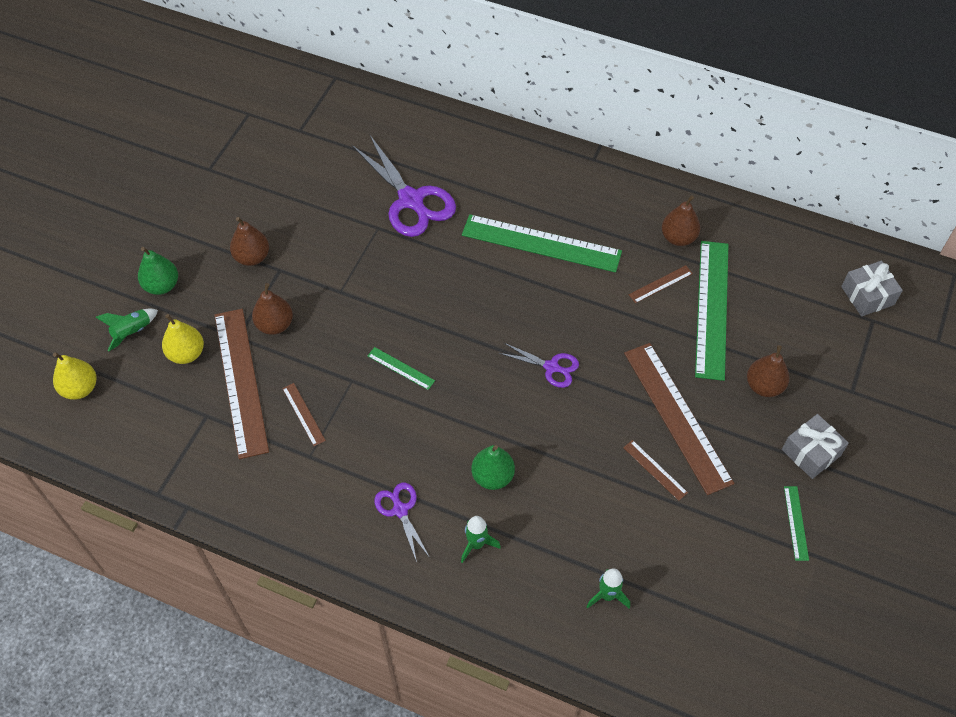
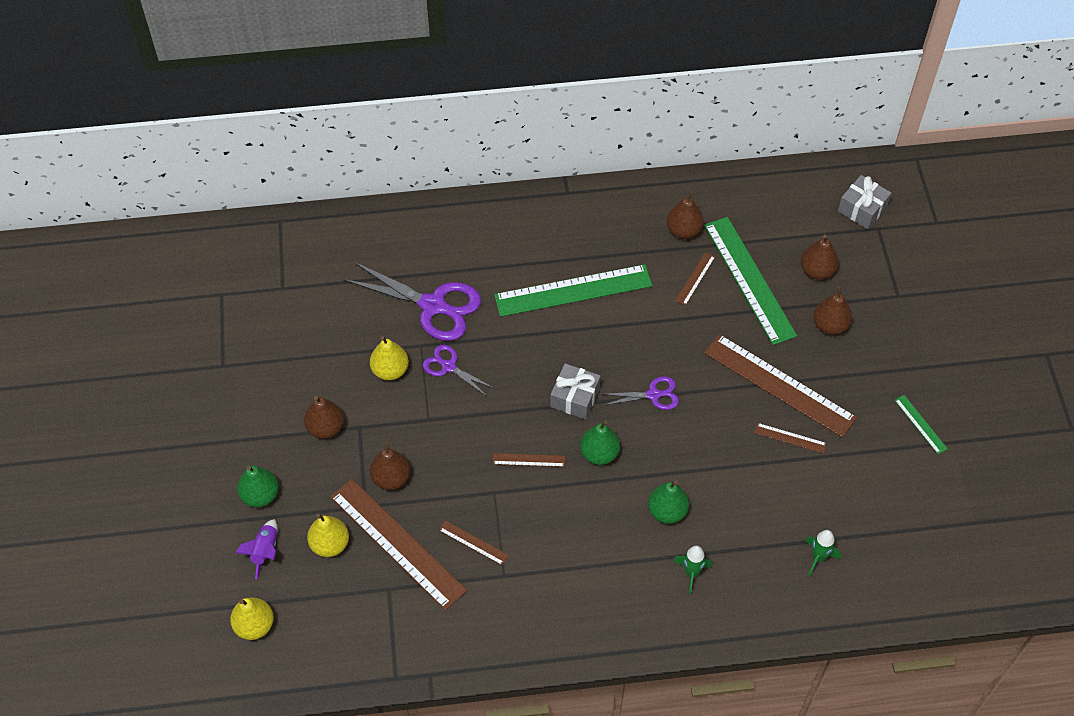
camera: 30 degrees left, 0 degrees up
green rocket [95,309,158,352] -> purple rocket [235,519,277,579]
green ruler [368,347,435,390] -> brown ruler [493,453,565,467]
purple scissors [374,483,430,562] -> purple scissors moved to [423,345,494,396]
grey gift [782,414,849,479] -> grey gift moved to [550,363,601,419]
none -> yellow pear [370,336,409,380]
none -> green pear [580,421,620,465]
none -> brown pear [801,235,839,280]

